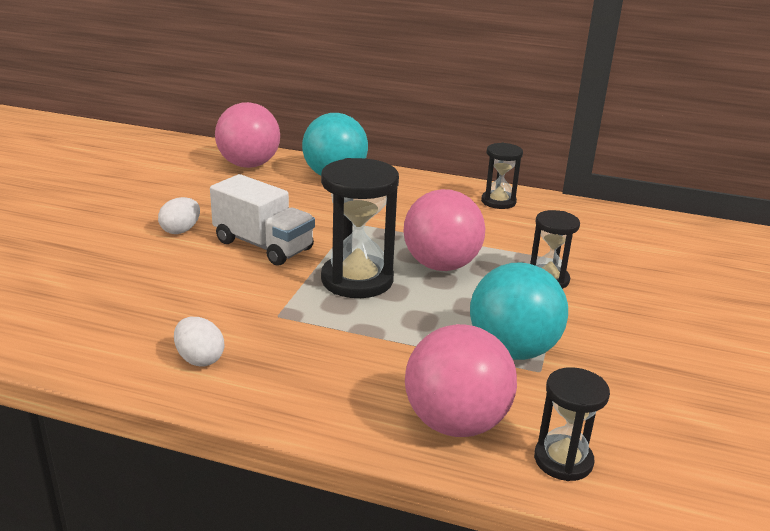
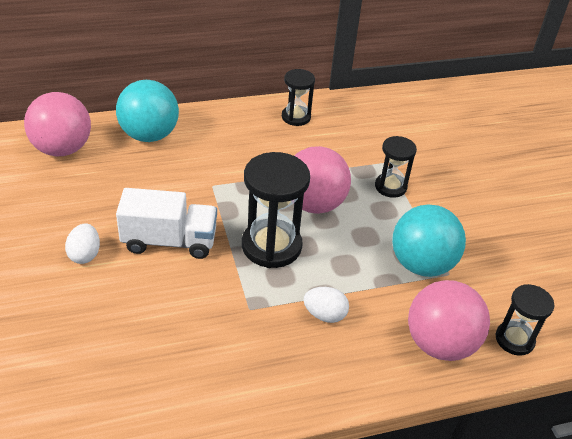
camera: 35 degrees left, 15 degrees up
white egg [174,317,224,367] -> white egg moved to [303,287,349,323]

